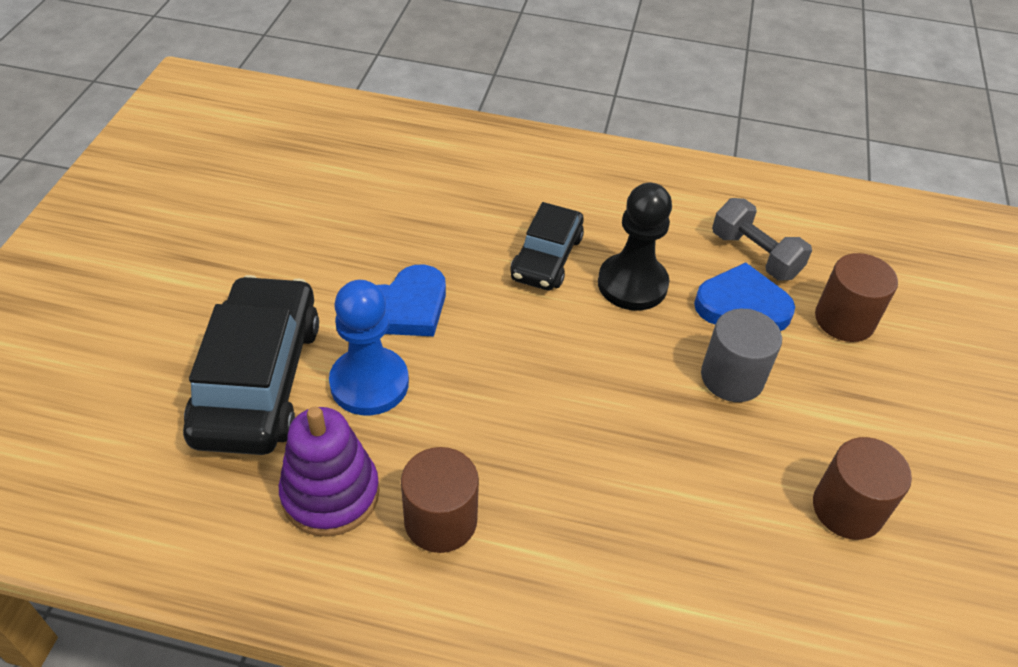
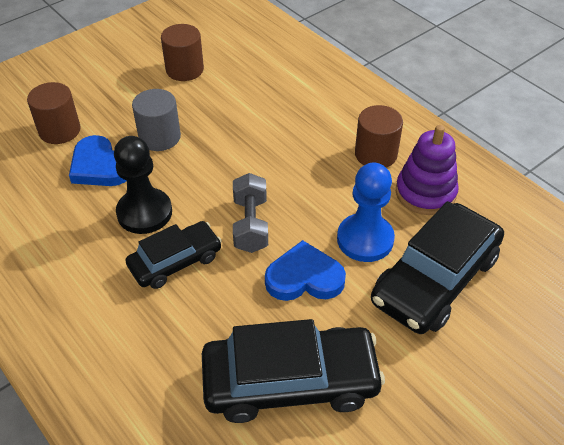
camera: 140 degrees left, 0 degrees up
grey dumbbell [712,198,812,280] -> grey dumbbell moved to [233,173,268,253]
none -> black car [202,319,385,423]

